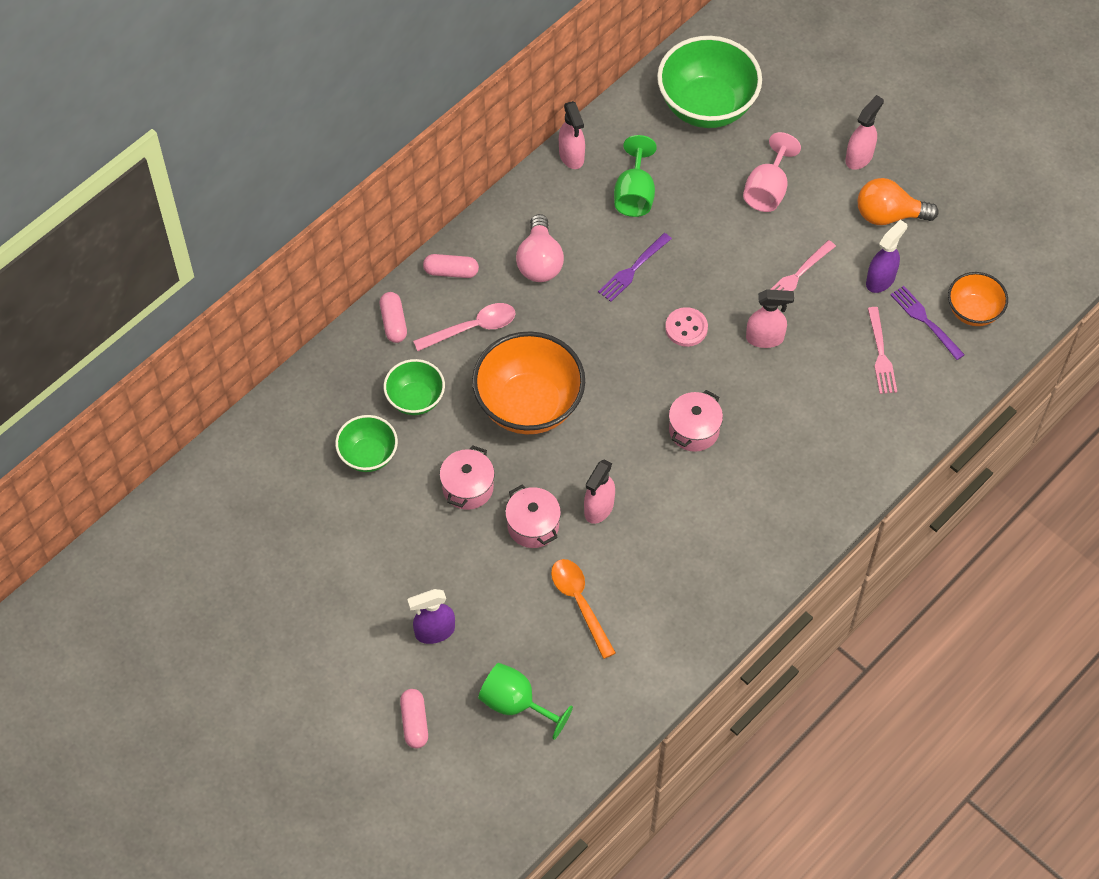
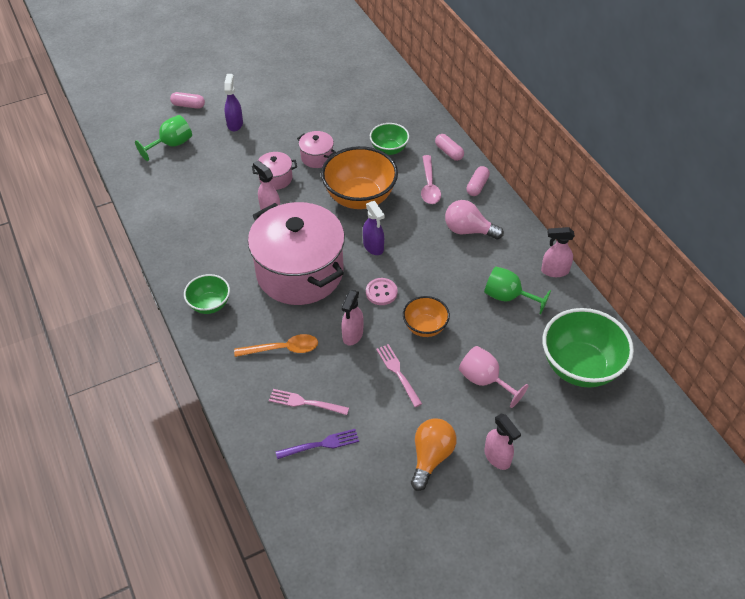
camera: 110 degrees right, 10 degrees down
green bowl [335,415,398,472] -> green bowl moved to [184,274,230,314]
pink capsule [380,292,407,343] -> pink capsule turned 45 degrees clockwise [435,134,464,161]
orange spoon [551,559,616,659] -> orange spoon moved to [234,334,318,357]
purple fork [598,233,672,302] -> none
pink pot [669,390,723,452] -> pink pot [248,202,345,305], size x2.40
purple spray bottle [866,220,907,293] -> purple spray bottle moved to [363,201,385,255]
orange bowl [948,272,1008,326] -> orange bowl moved to [403,296,450,337]

